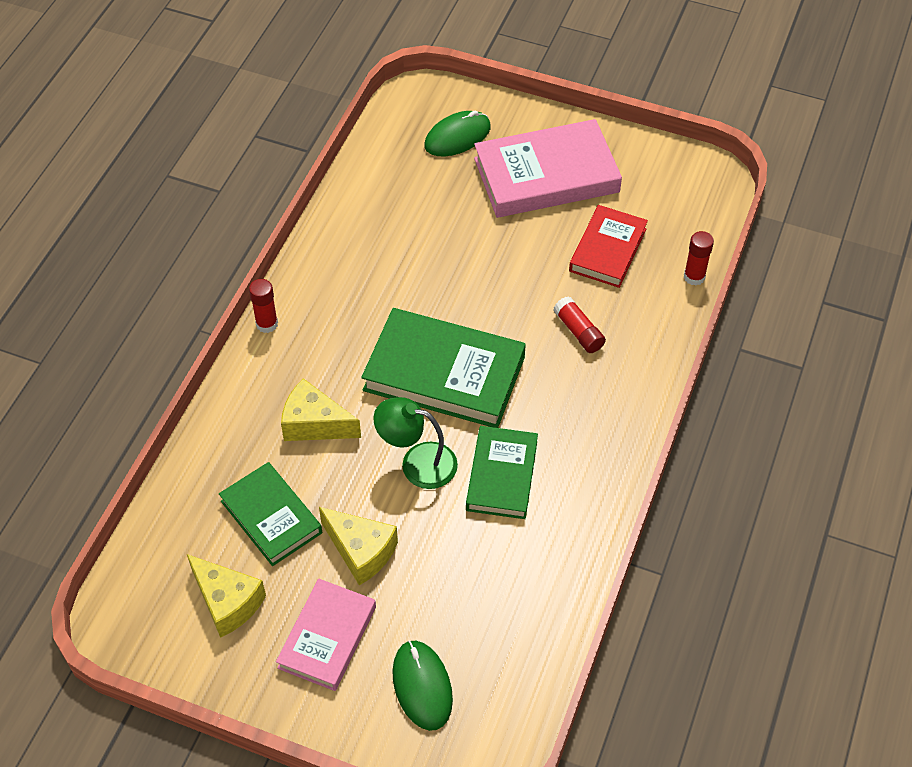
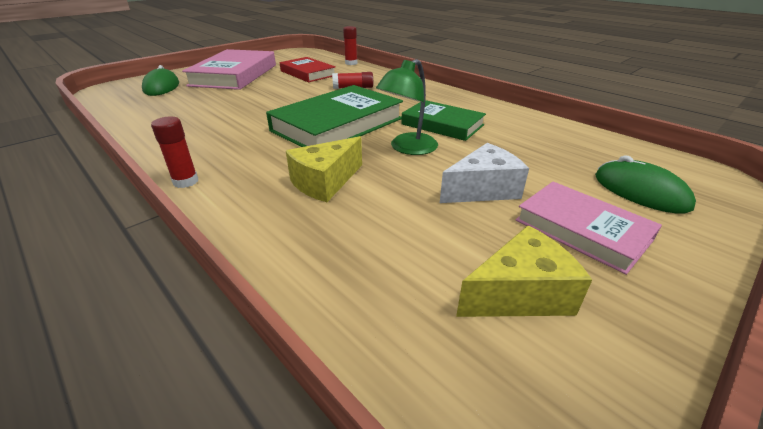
camera: 65 degrees left, 20 degrees down
green book [219,462,322,566] -> none
yellow cheese [319,507,398,585] -> white cheese [440,143,529,203]
green mouse [392,640,453,731] -> green mouse turned 45 degrees clockwise [595,155,696,214]

